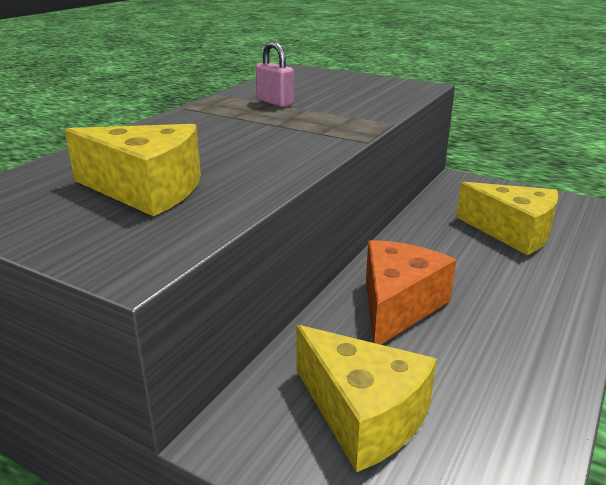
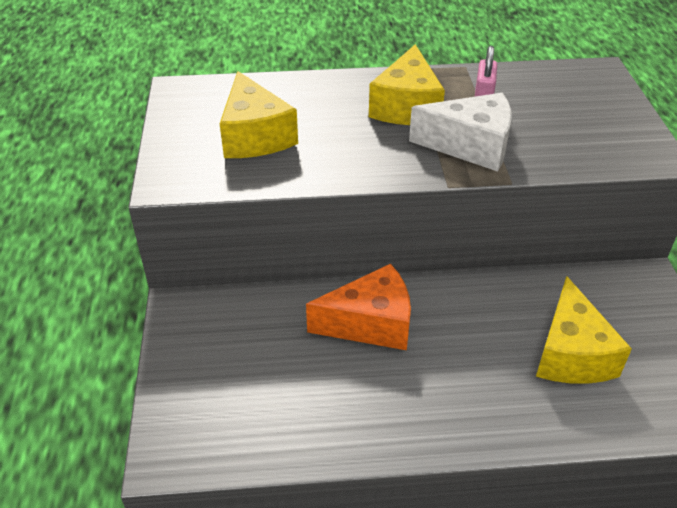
camera: 55 degrees right, 15 degrees up
yellow cheese [296,325,437,472] -> yellow cheese moved to [369,44,445,125]
none -> white cheese [409,93,512,172]

